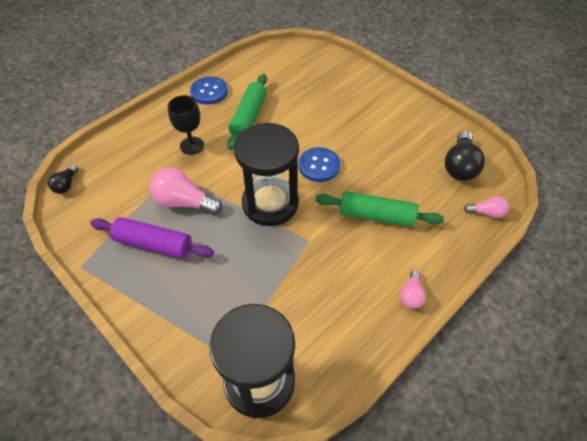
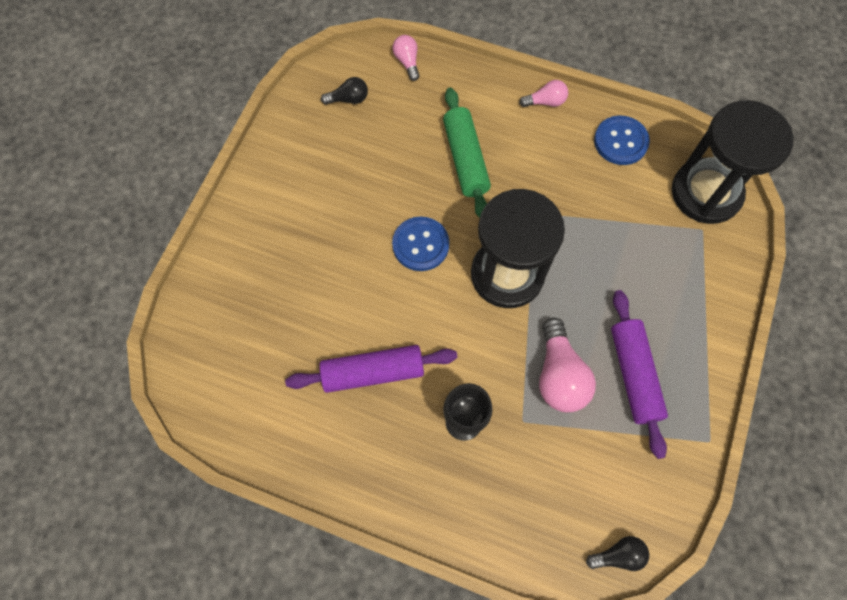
camera: 115 degrees left, 15 degrees up
blue button [190,76,228,105] -> blue button moved to [594,116,650,165]
green rolling pin [227,74,267,150] -> purple rolling pin [285,345,457,393]
black light bulb [445,131,485,181] -> black light bulb [321,77,368,105], size x0.56

